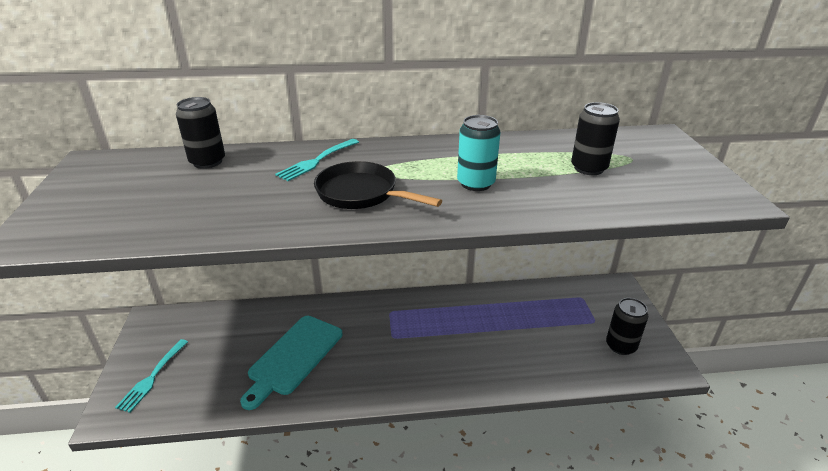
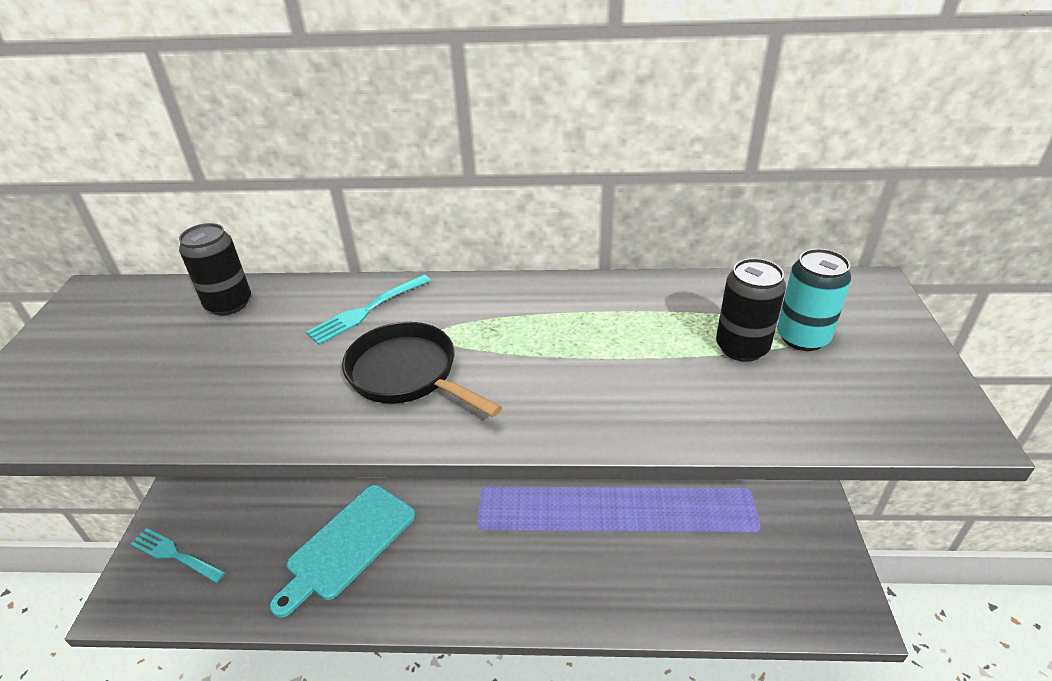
camera: 10 degrees right, 5 degrees up
turquoise fork [115,339,188,413] -> turquoise fork turned 90 degrees clockwise [130,528,226,583]
turquoise can [457,115,500,191] -> turquoise can moved to [777,249,852,351]
black can [606,298,648,355] -> none

